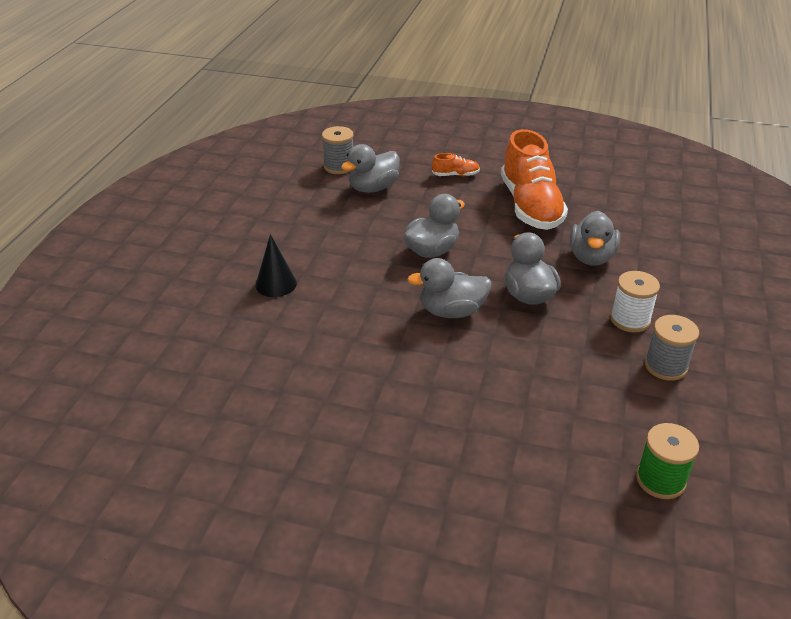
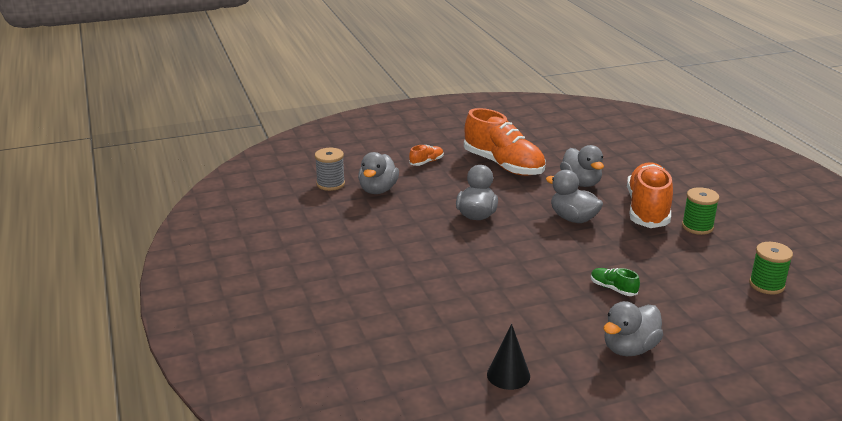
camera: 35 degrees left, 10 degrees down
black cone [255,234,297,297] -> black cone moved to [487,324,530,390]
grey duck [407,258,492,318] -> grey duck moved to [604,301,663,356]
white spool [610,271,660,333] -> orange shoe [627,162,673,228]
grey spool [645,315,699,381] -> green spool [682,187,719,235]
none -> green shoe [591,268,640,296]

